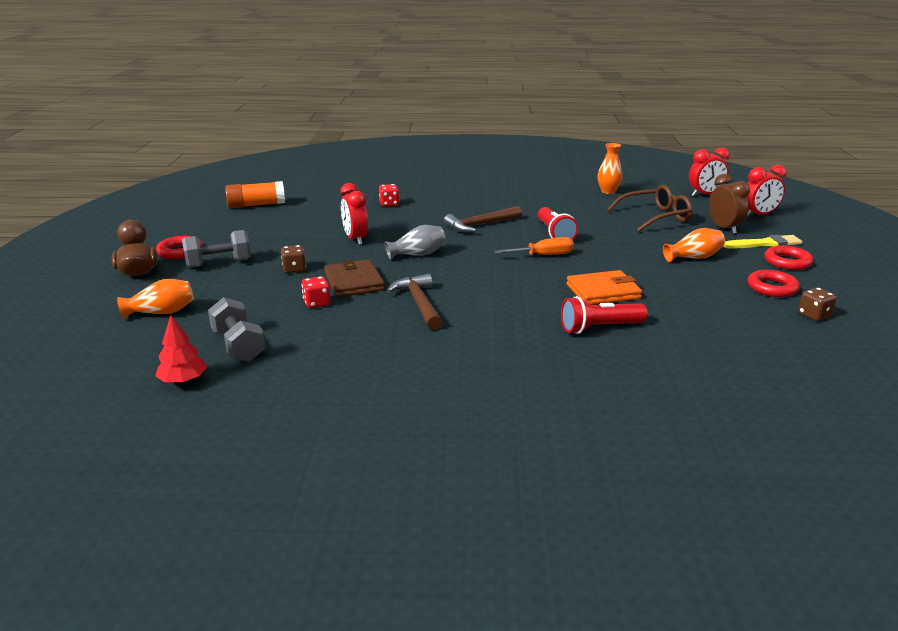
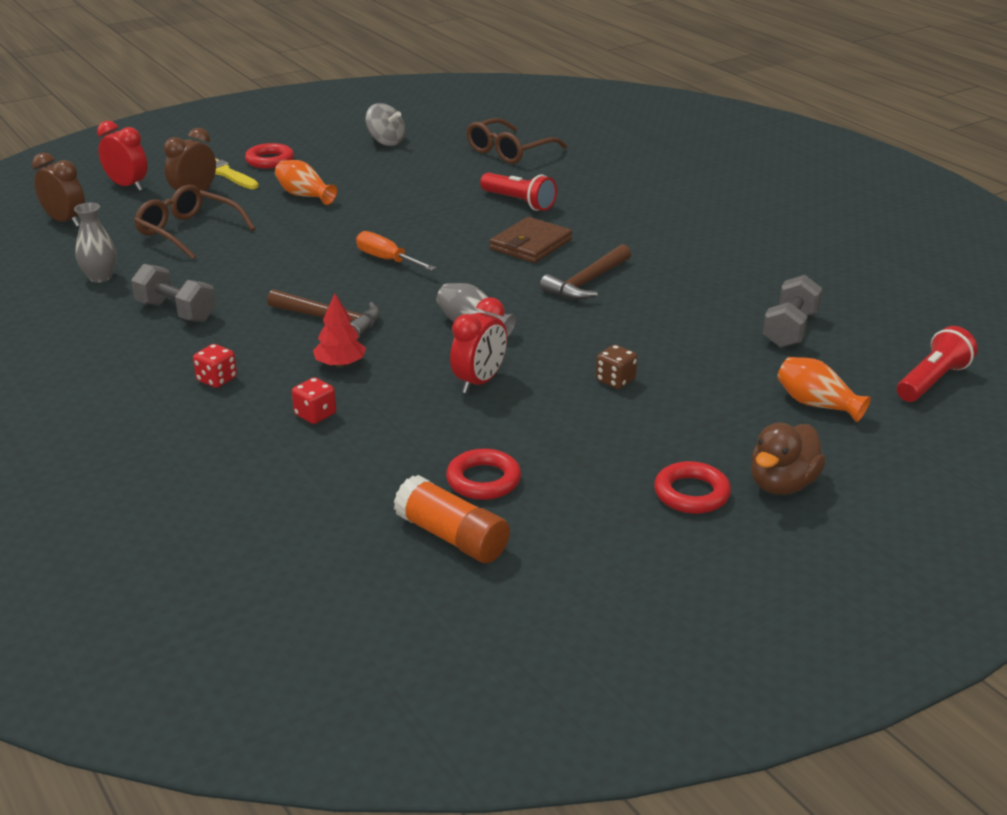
camera: 125 degrees left, 5 degrees up
red tree [155,315,207,384] -> red tree moved to [313,293,366,367]
grey dumbbell [182,230,251,268] -> grey dumbbell moved to [131,264,216,322]
red dice [302,276,331,308] -> red dice moved to [193,344,237,388]
brown wallet [324,259,385,297] -> brown wallet moved to [490,217,572,263]
red flashlight [538,207,578,240] -> red flashlight moved to [897,326,978,402]
orange wallet [566,270,642,305] -> none
orange vase [598,143,623,194] -> grey vase [74,203,117,282]
red clock [689,148,730,196] -> brown clock [32,153,85,227]
red ring [748,270,800,297] -> red ring moved to [446,449,521,500]
brown dice [798,287,837,321] -> grey spinning top [365,103,405,146]
none -> brown glasses [467,118,567,164]

